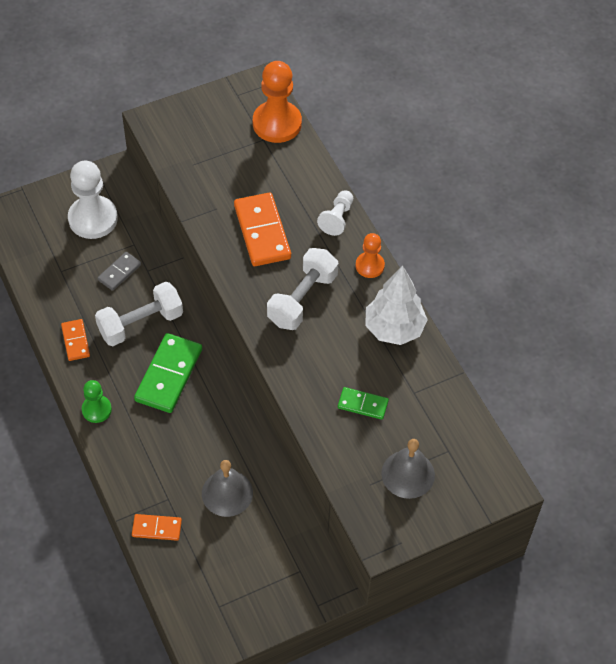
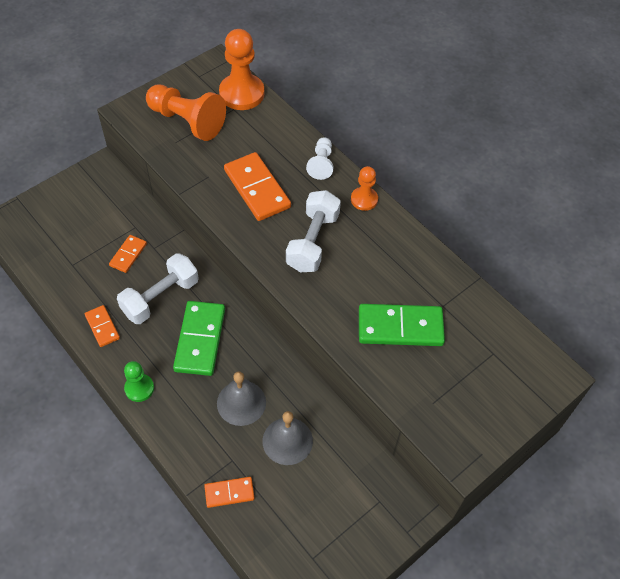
camera: 15 degrees left, 0 degrees up
white pawn [68,161,118,239] -> none
grey domino [98,252,141,291] -> orange domino [109,235,147,273]
green domino [338,387,389,420] -> green domino [359,304,445,346], size x1.83
white tree [365,265,428,345] -> none
grey bell [381,439,435,499] -> grey bell moved to [217,371,266,426]
none -> orange pawn [146,85,226,141]

